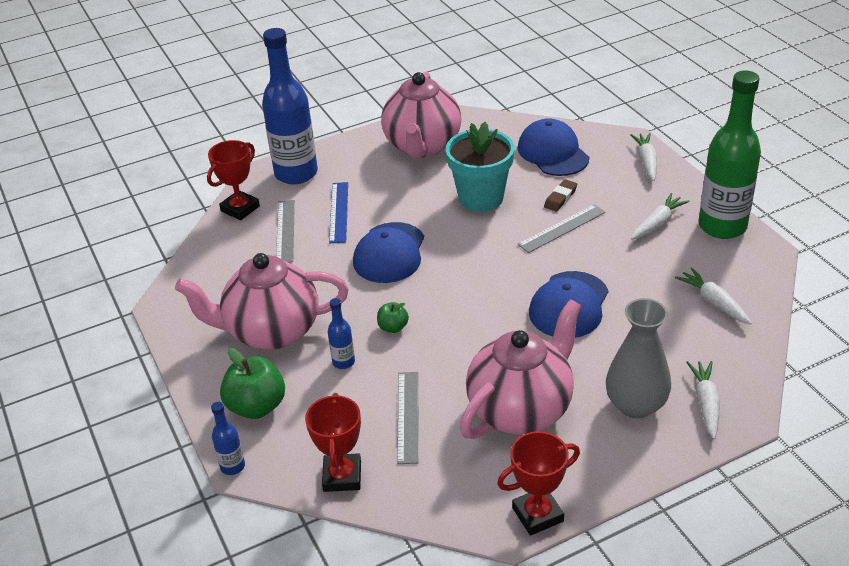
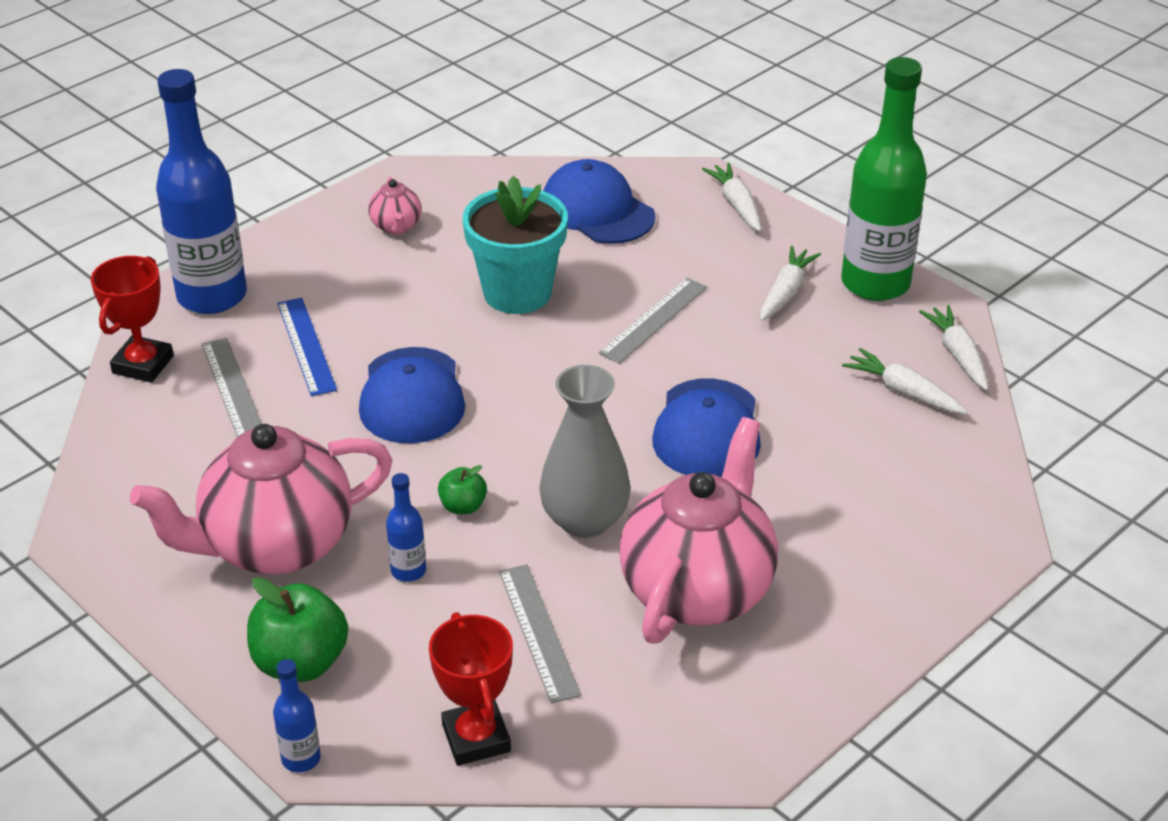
camera: 20 degrees left, 0 degrees up
pink teapot [381,72,461,158] -> pink teapot [368,177,421,235], size x0.43
red trophy [497,431,580,535] -> none
brown eraser [544,179,577,212] -> none
grey vase [606,298,671,418] -> grey vase moved to [539,365,631,538]
white carrot [686,361,720,439] -> white carrot moved to [919,305,988,391]

